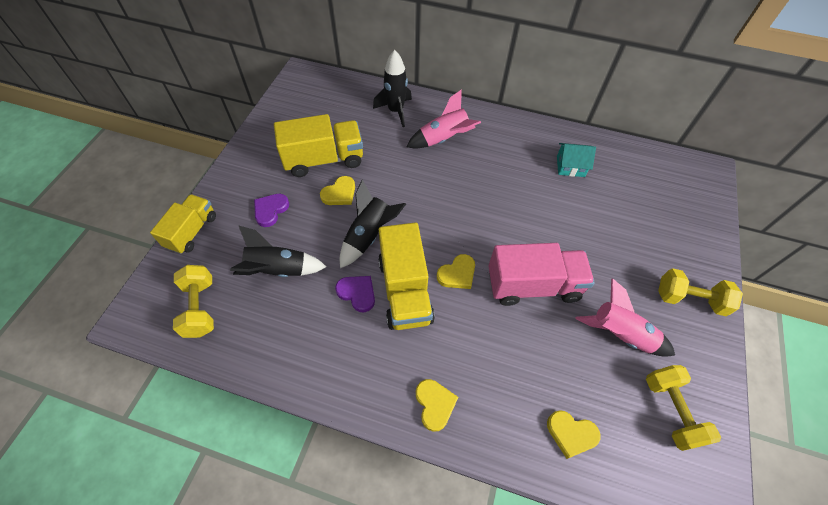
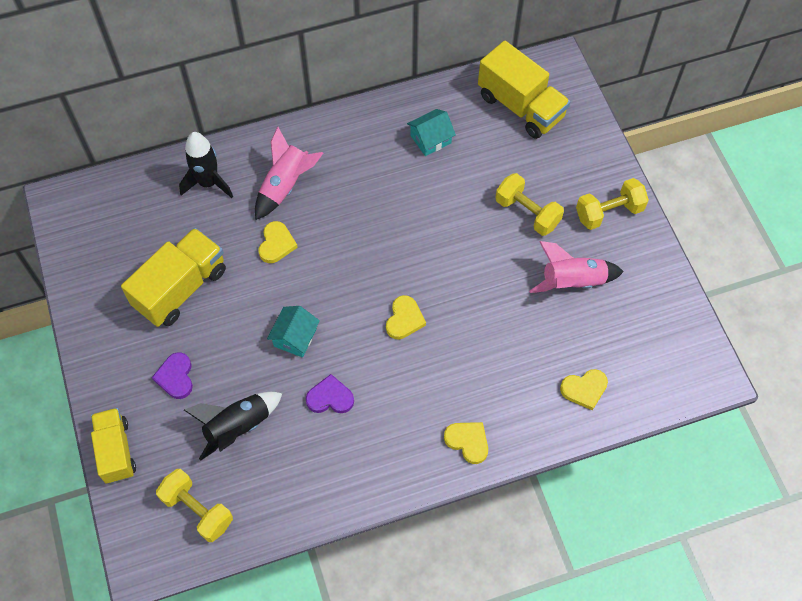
camera: 35 degrees left, 5 degrees up
yellow heart [320,176,355,205] -> yellow heart moved to [259,221,298,263]
black rocket [340,179,406,268] -> turquoise house [267,306,320,358]
yellow truck [378,222,435,330] -> yellow truck moved to [478,40,570,139]
pink truck [488,243,595,306] -> none
yellow dumbbell [646,365,721,451] -> yellow dumbbell moved to [495,173,564,236]

